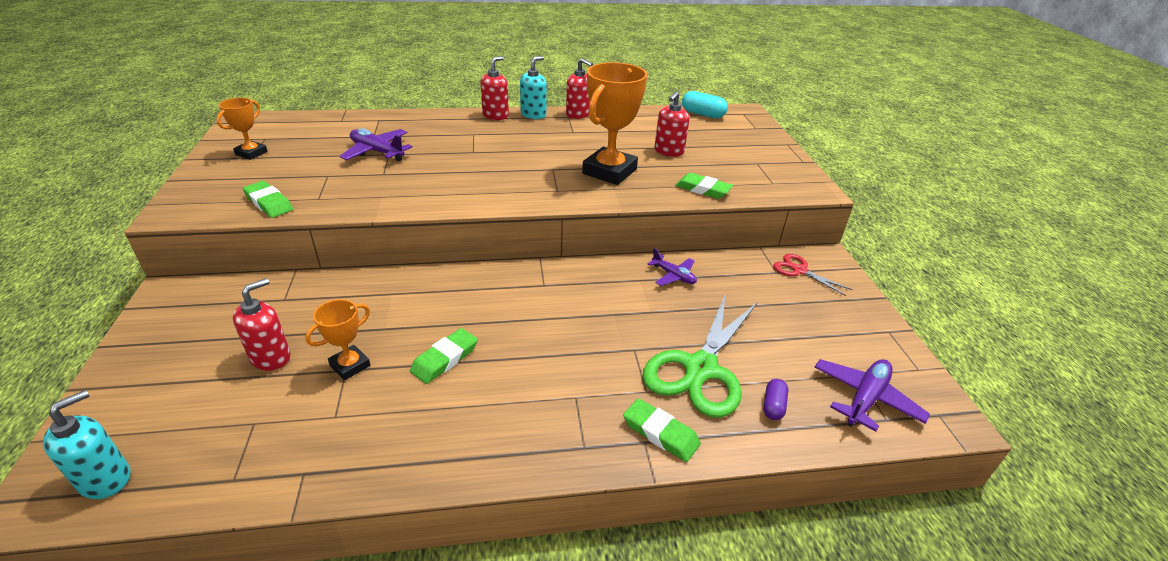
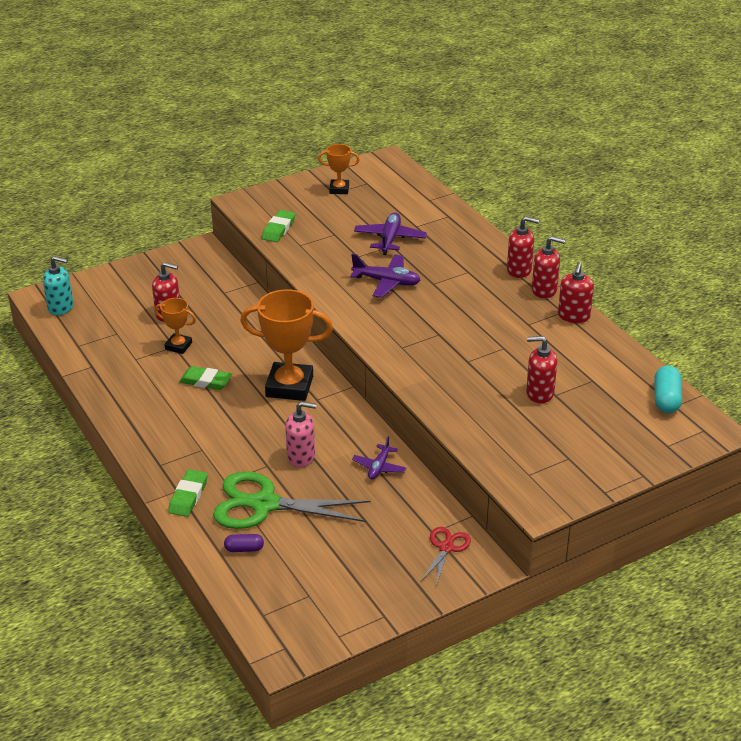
camera: 70 degrees right, 0 degrees up
turquoise soap dispenser [520,56,547,119] -> red soap dispenser [532,236,565,298]
orange trophy [582,62,647,185] -> orange trophy moved to [240,289,333,401]
green eraser [675,173,733,199] -> none
purple plane [814,359,930,432] -> purple plane moved to [350,254,420,298]
none -> pink soap dispenser [285,401,317,467]

